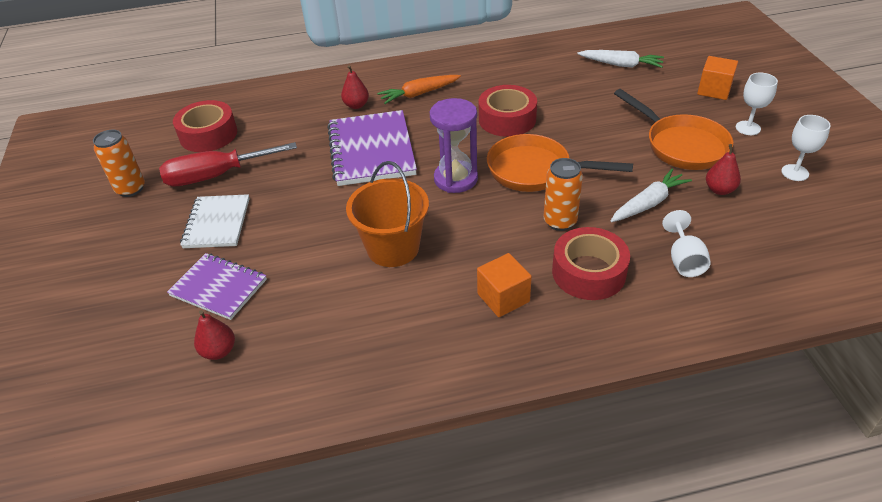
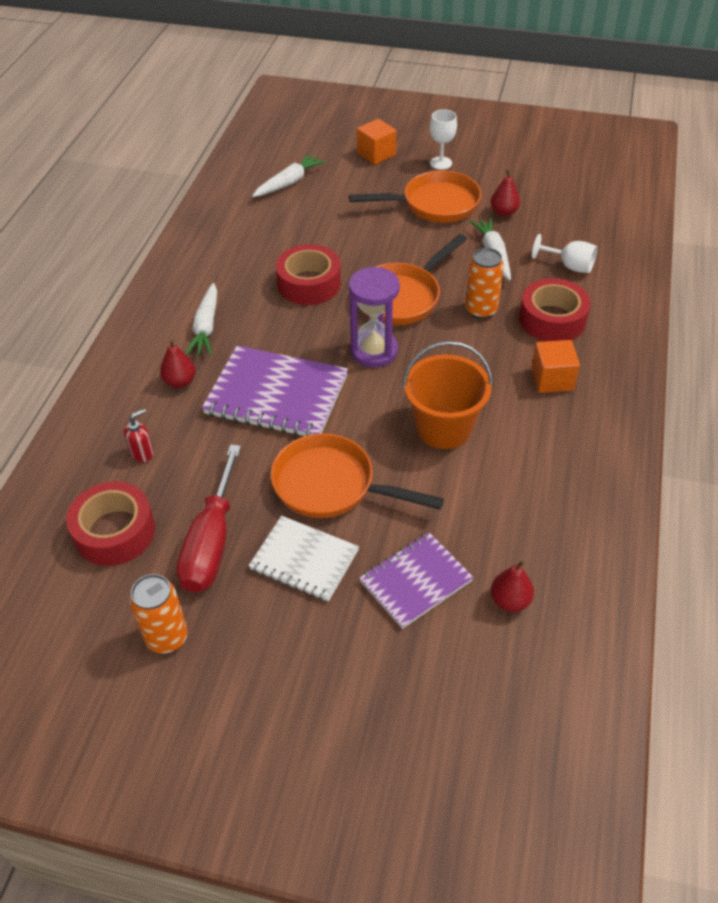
camera: 65 degrees left, 5 degrees up
orange carrot [377,75,461,104] -> white carrot [185,283,217,355]
white goblet [781,115,831,181] -> none
none -> red soap dispenser [124,409,154,462]
none -> orange pan [271,433,444,518]

